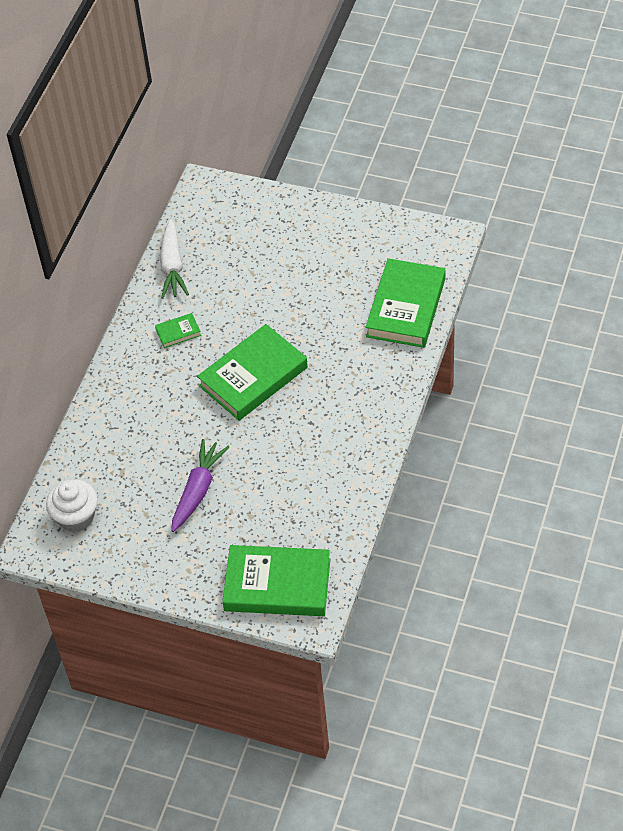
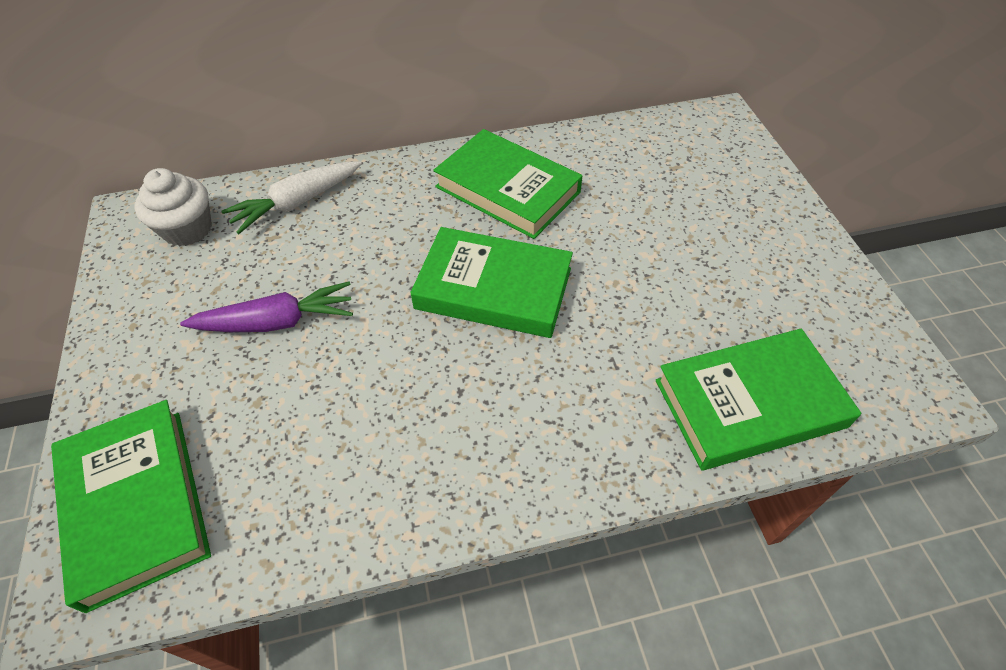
camera: 55 degrees right, 0 degrees up
green book [155,313,201,348] -> green book [433,129,582,239], size x2.31
white carrot [160,219,189,299] -> white carrot moved to [221,161,362,234]

